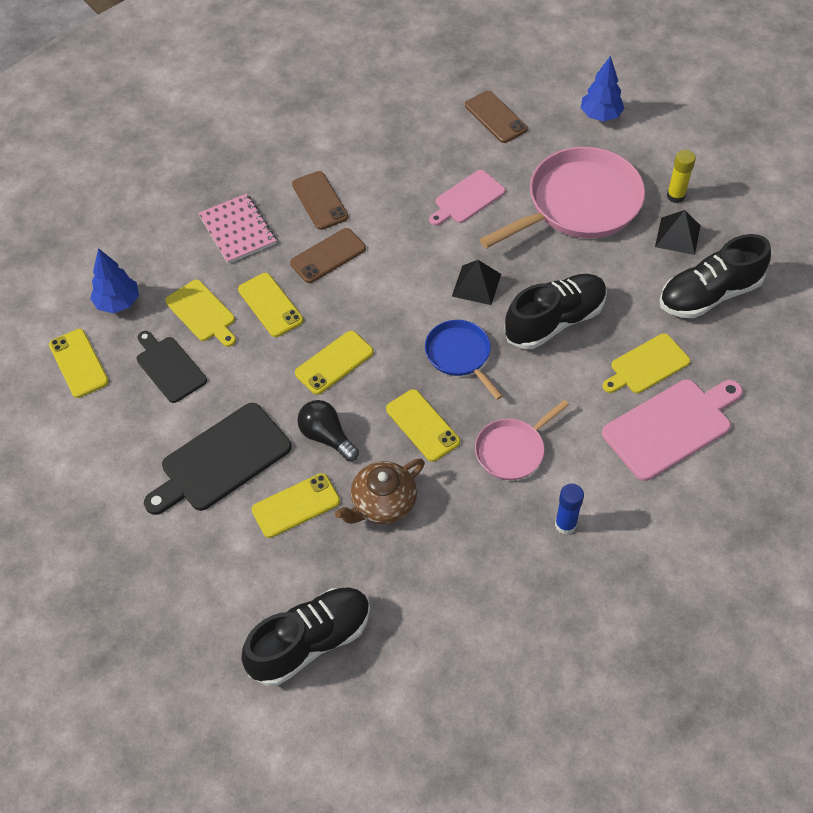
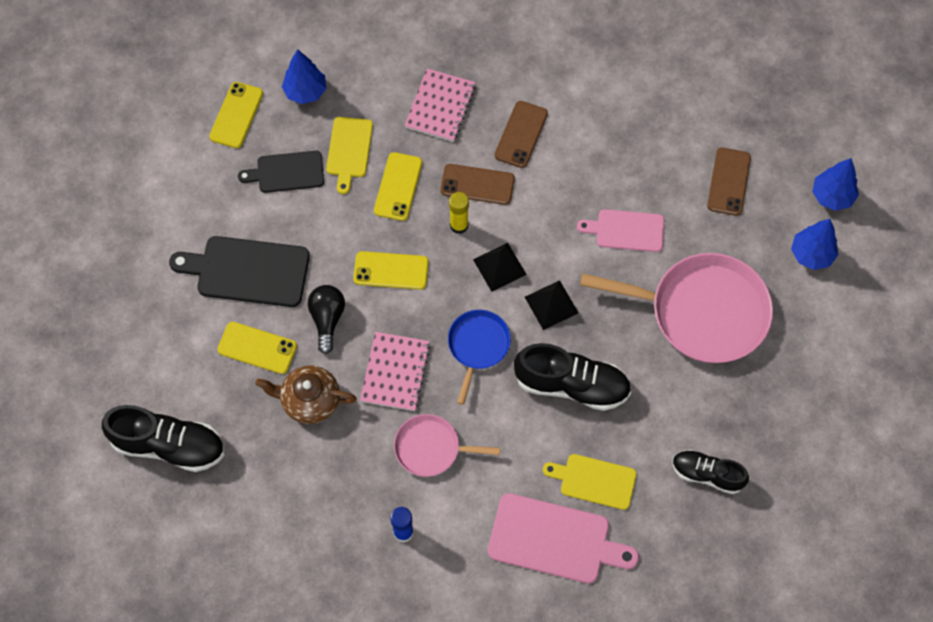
camera: 45 degrees right, 10 degrees up
black cutting board [137,331,207,403] -> black cutting board turned 105 degrees counterclockwise [238,151,324,193]
yellow phone [386,389,460,462] -> pink notebook [360,332,431,411]
black pyramid [655,210,701,255] -> black pyramid moved to [473,243,527,292]
black shoe [659,234,771,318] -> black shoe [672,450,749,494], size x0.63
yellow glue stick [667,150,696,203] -> yellow glue stick moved to [449,192,469,234]
none -> blue tree [812,158,859,211]

